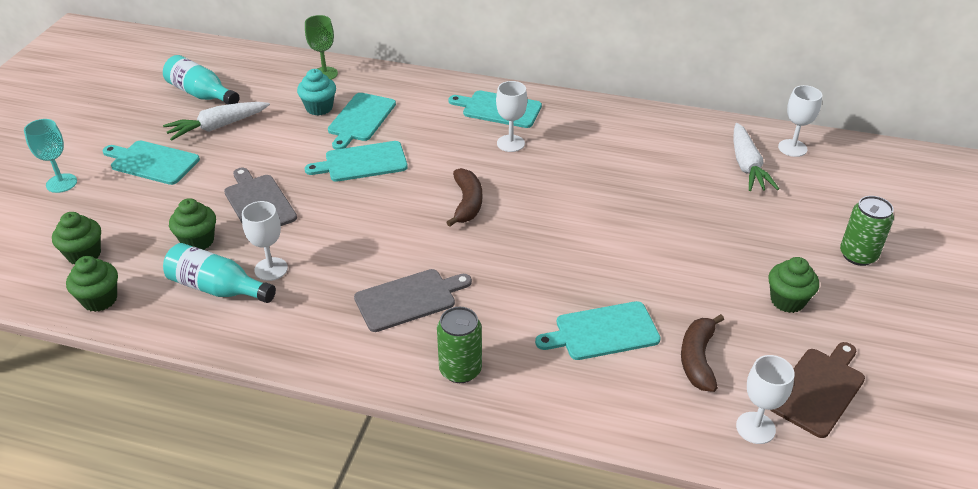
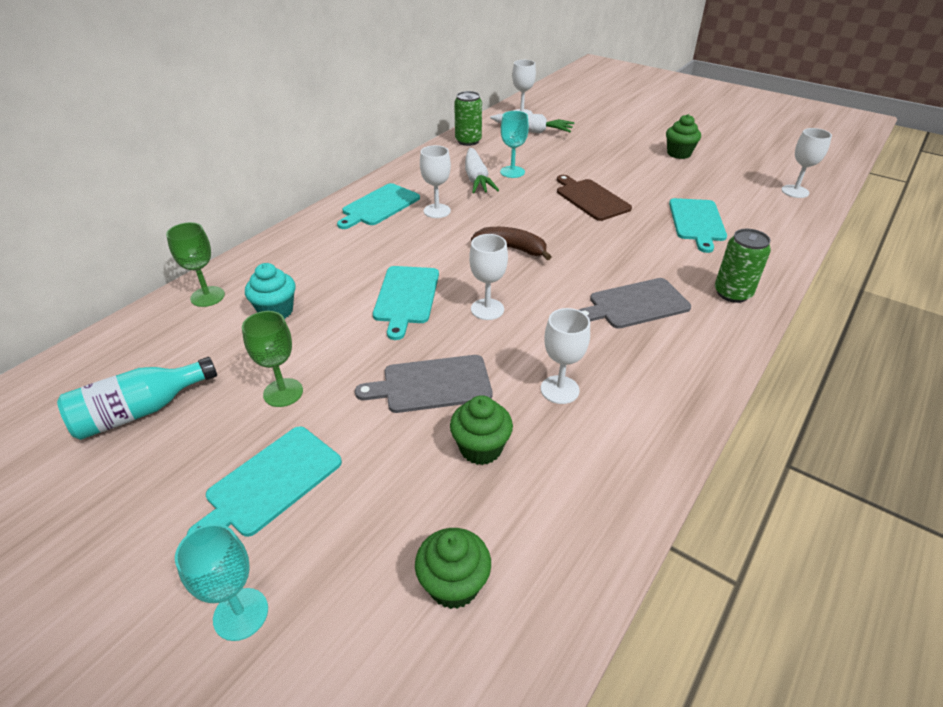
camera: 70 degrees left, 0 degrees up
green cupcake [66,256,118,312] -> none
white carrot [163,102,270,141] -> white carrot moved to [465,148,499,193]
turquoise bottle [163,243,276,303] -> none
turquoise cutting board [328,93,396,150] -> none
grey cutting board [354,269,472,332] -> grey cutting board turned 105 degrees counterclockwise [579,278,691,329]
brown banana [681,314,724,392] -> none
brown cutting board [770,342,865,438] -> brown cutting board moved to [557,175,632,221]
green can [840,196,894,266] -> green can moved to [454,91,482,146]
none -> green goblet [242,311,303,407]
none -> white goblet [469,234,508,320]
none -> turquoise goblet [500,111,529,178]

